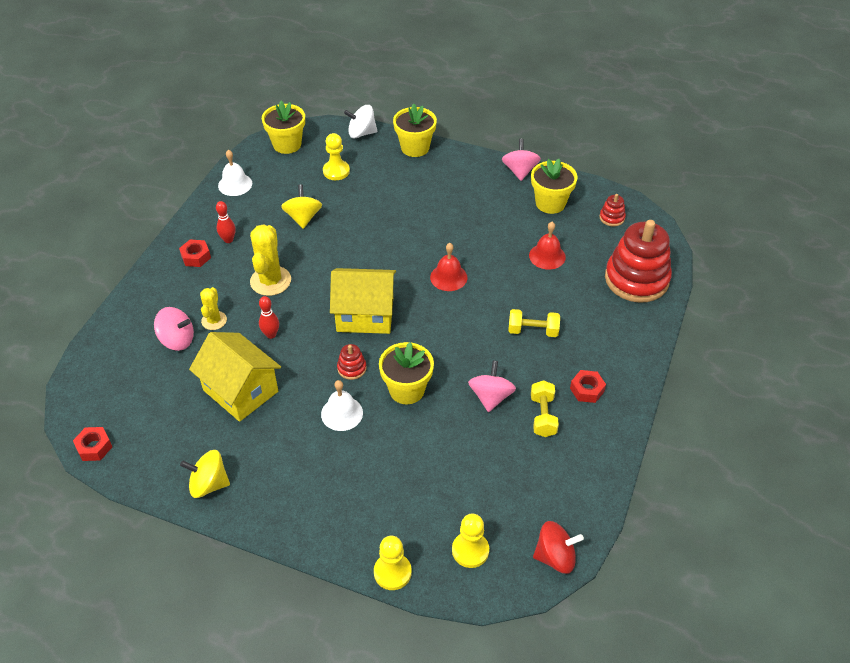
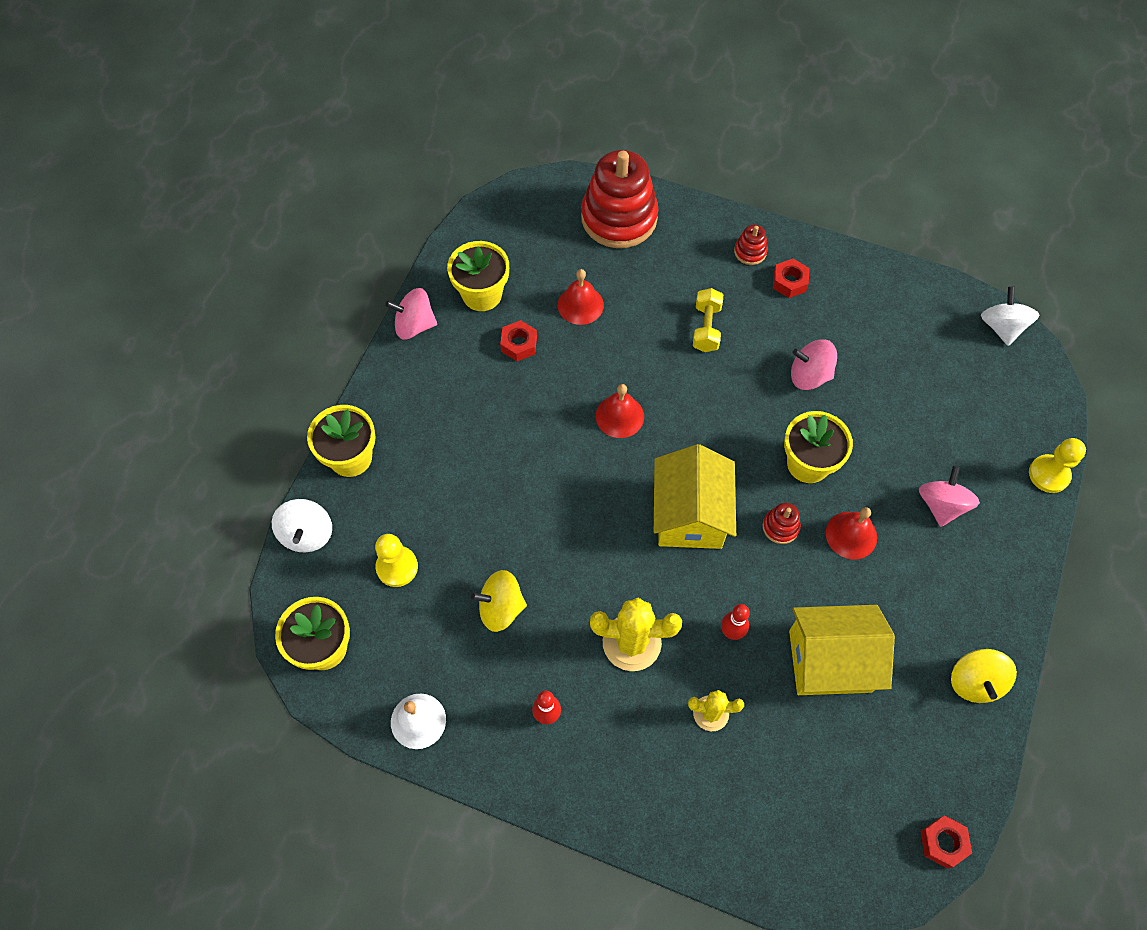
camera: 90 degrees left, 15 degrees up
pink spinning top [154,307,194,351] -> pink spinning top moved to [919,466,980,527]
red nut [179,239,211,267] -> red nut moved to [500,320,537,361]
yellow house [189,332,281,422] -> yellow house turned 45 degrees clockwise [789,605,895,695]
white bell [321,380,363,431] -> red bell [826,507,877,560]
yellow pawn [452,513,489,568] -> none
yellow dumbbell [531,380,559,437] -> none
red spinning top [533,521,584,574] -> white spinning top [981,286,1040,346]
red stacking toy [599,194,626,226] -> red stacking toy moved to [734,225,768,265]

